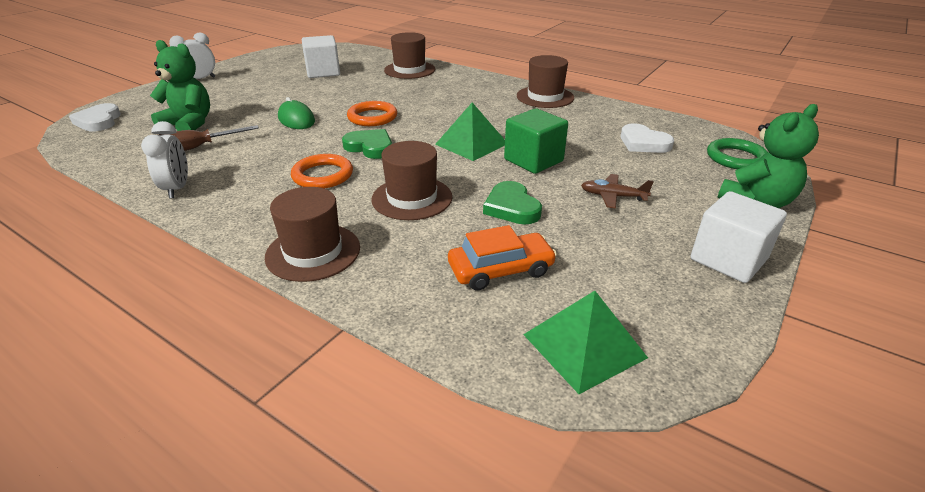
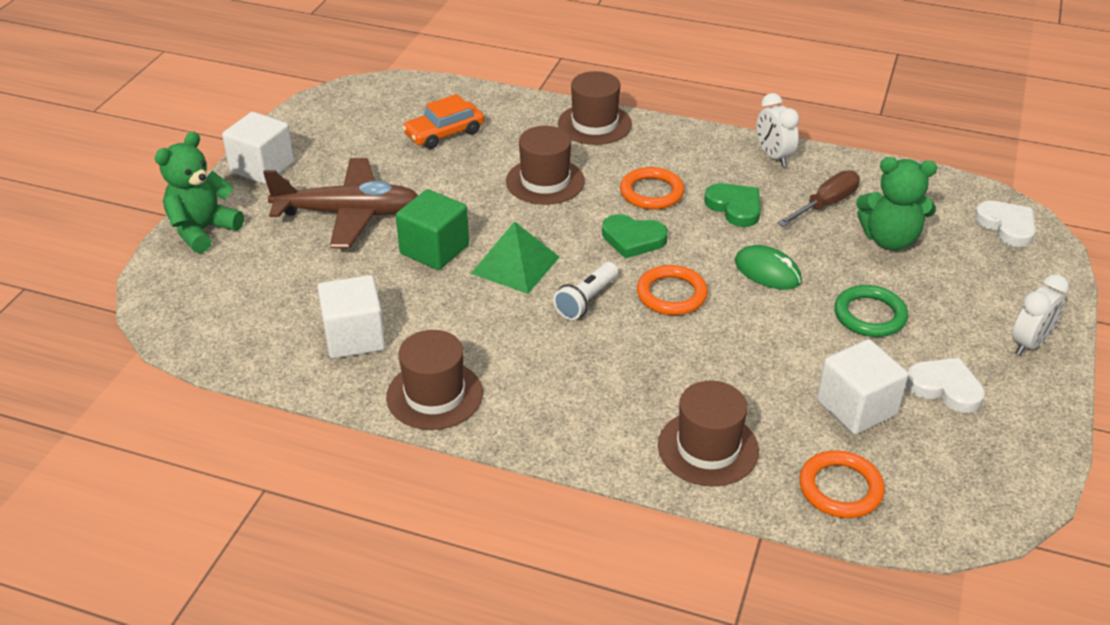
camera: 165 degrees right, 5 degrees up
green heart [483,181,542,224] -> green heart moved to [704,183,761,227]
green pyramid [523,291,648,394] -> none
brown plane [581,174,654,209] -> brown plane [263,158,418,248], size x2.21
white heart [621,123,674,153] -> white heart moved to [906,358,985,413]
green ring [707,138,768,169] -> green ring moved to [834,285,908,337]
none -> white cube [317,275,386,359]
none -> white flashlight [553,262,618,320]
none -> orange ring [799,450,885,518]

